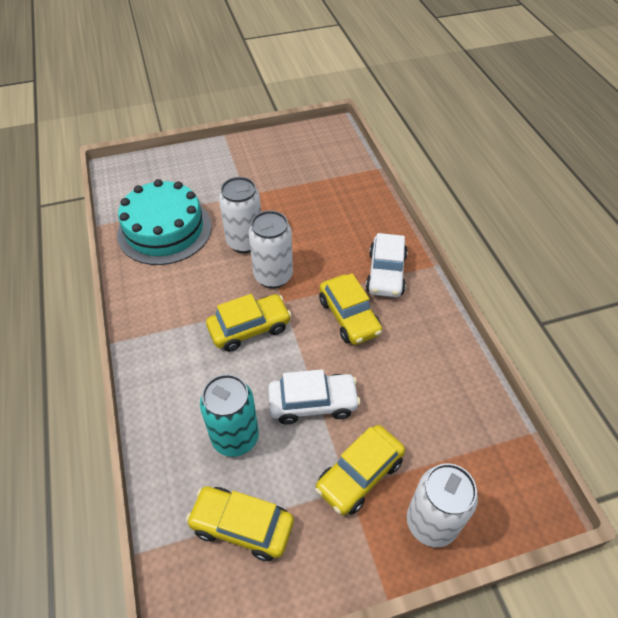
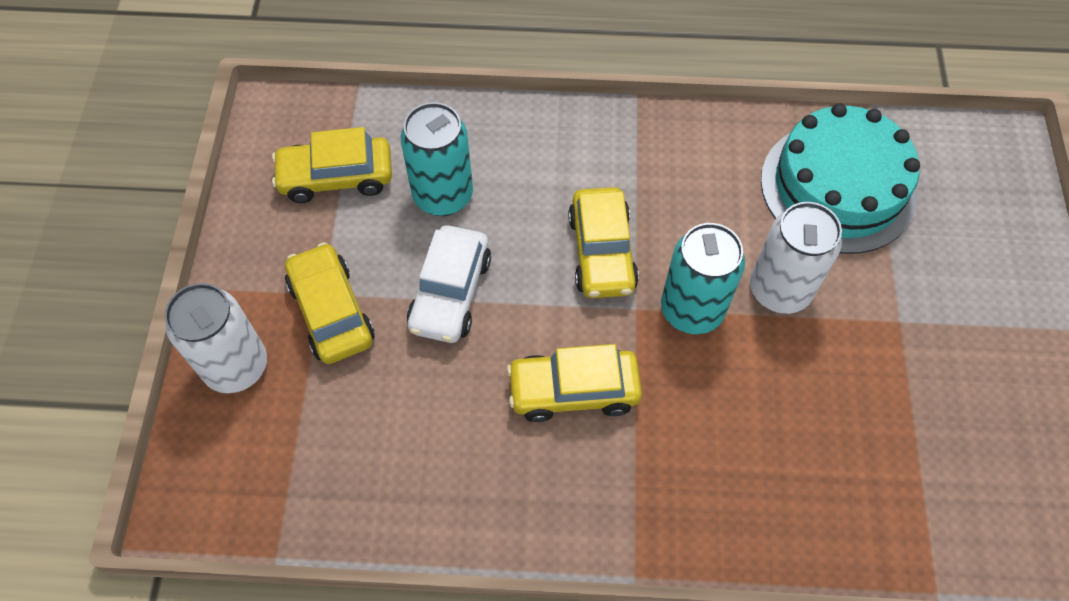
camera: 110 degrees right, 10 degrees up
yellow car [186,486,294,561] -> yellow car turned 135 degrees counterclockwise [272,127,392,203]
white can [249,210,293,288] -> turquoise can [661,223,745,334]
white car [366,233,408,297] -> none

